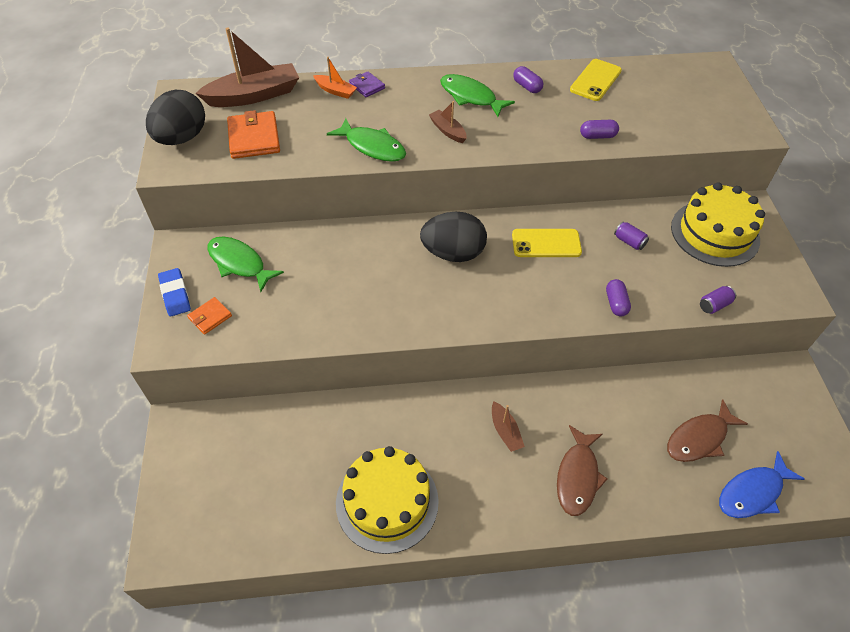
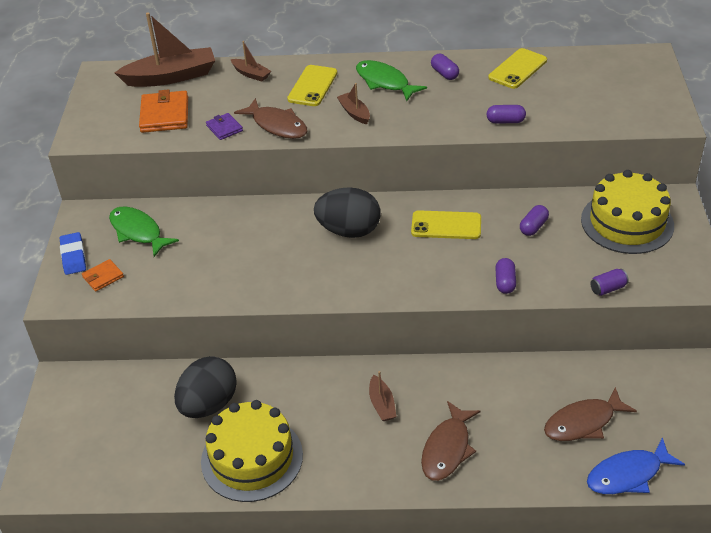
camera: 10 degrees right, 10 degrees down
black egg [146,90,205,145] -> black egg moved to [174,356,237,418]
orange boat [313,57,357,99] -> brown boat [231,41,271,81]
green fish [327,118,406,162] -> brown fish [234,98,307,139]
purple wallet [349,71,385,97] -> purple wallet moved to [206,113,243,140]
purple can [614,222,649,250] -> purple capsule [520,205,549,236]
none -> yellow phone [287,65,337,106]

